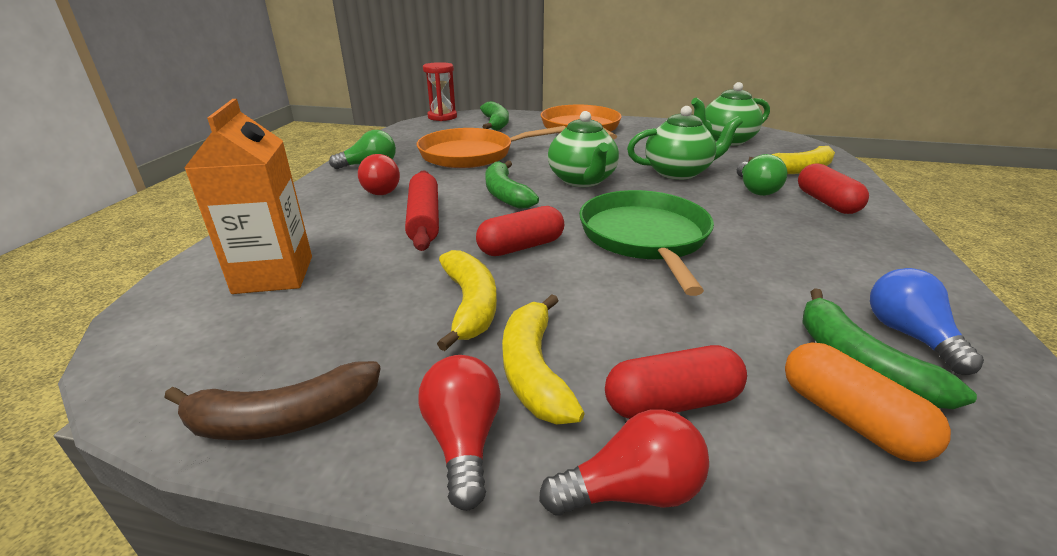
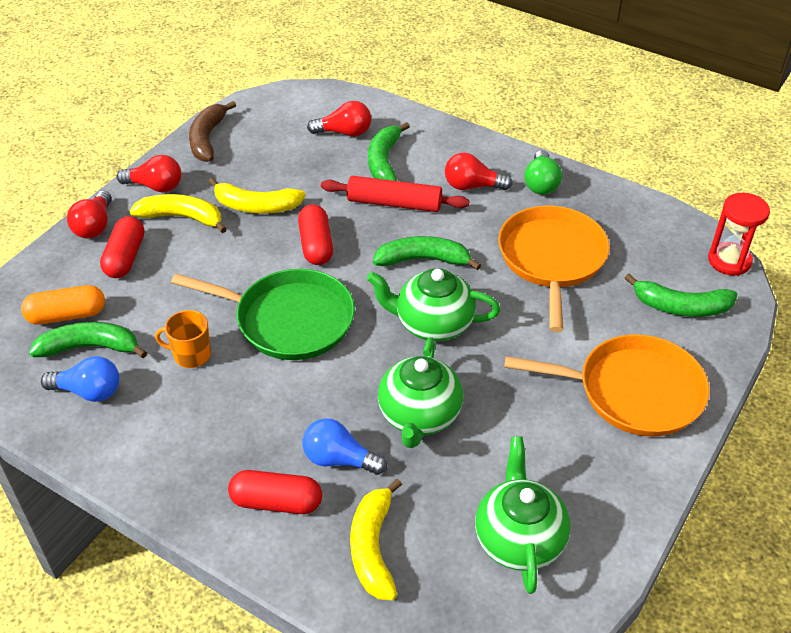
camera: 110 degrees right, 15 degrees up
orange carton [184,99,312,294] -> red light bulb [307,101,371,137]
green light bulb [737,154,787,196] -> blue light bulb [302,418,387,475]
none -> orange mug [155,310,211,368]
none -> green banana [368,122,410,181]

